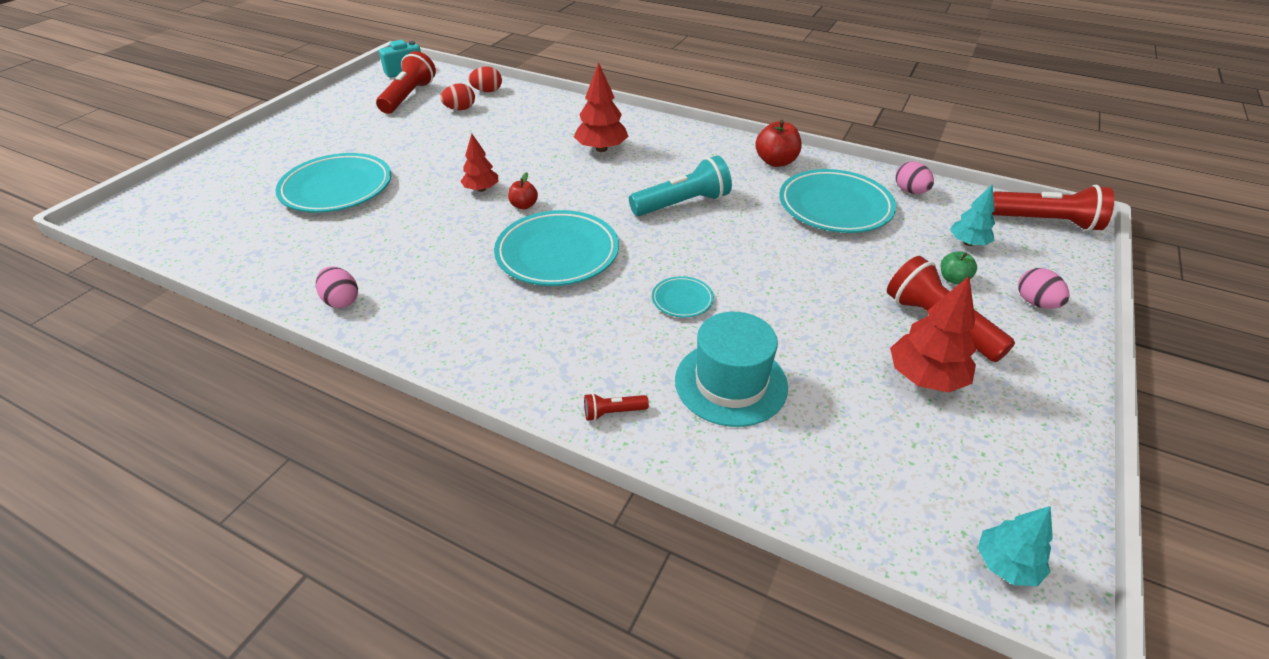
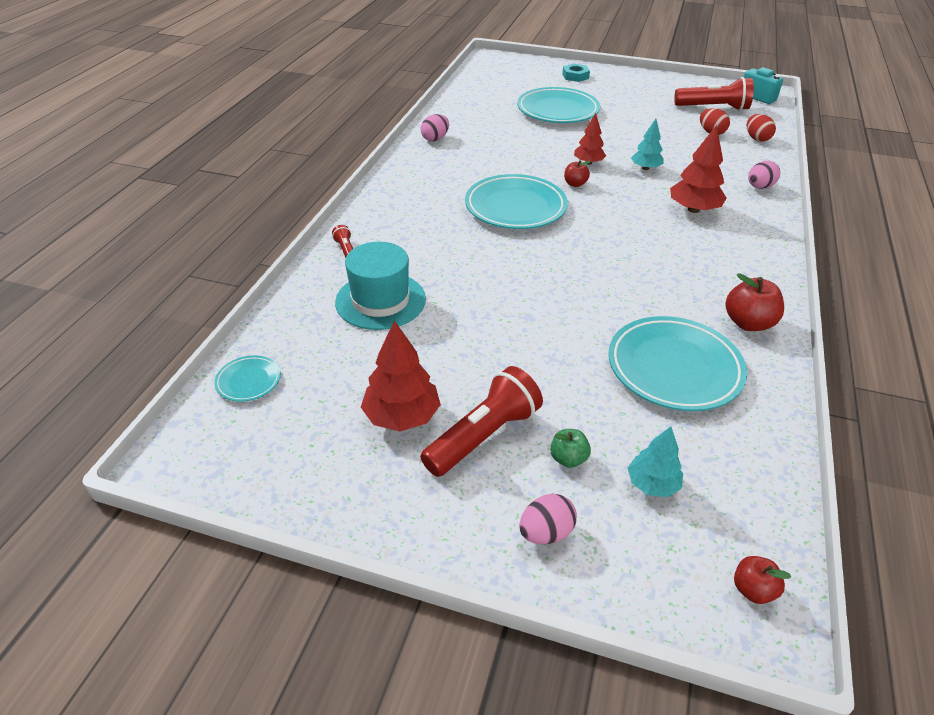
camera: 80 degrees right, 0 degrees up
turquoise flashlight [629,155,732,216] -> none
turquoise plate [652,276,714,318] -> turquoise plate moved to [214,355,281,402]
pink egg [895,161,934,194] -> pink egg moved to [748,161,780,189]
turquoise tree [978,506,1053,586] -> turquoise tree moved to [631,119,664,170]
red flashlight [992,185,1114,231] -> red apple [734,556,791,604]
none -> turquoise nut [562,63,590,82]

